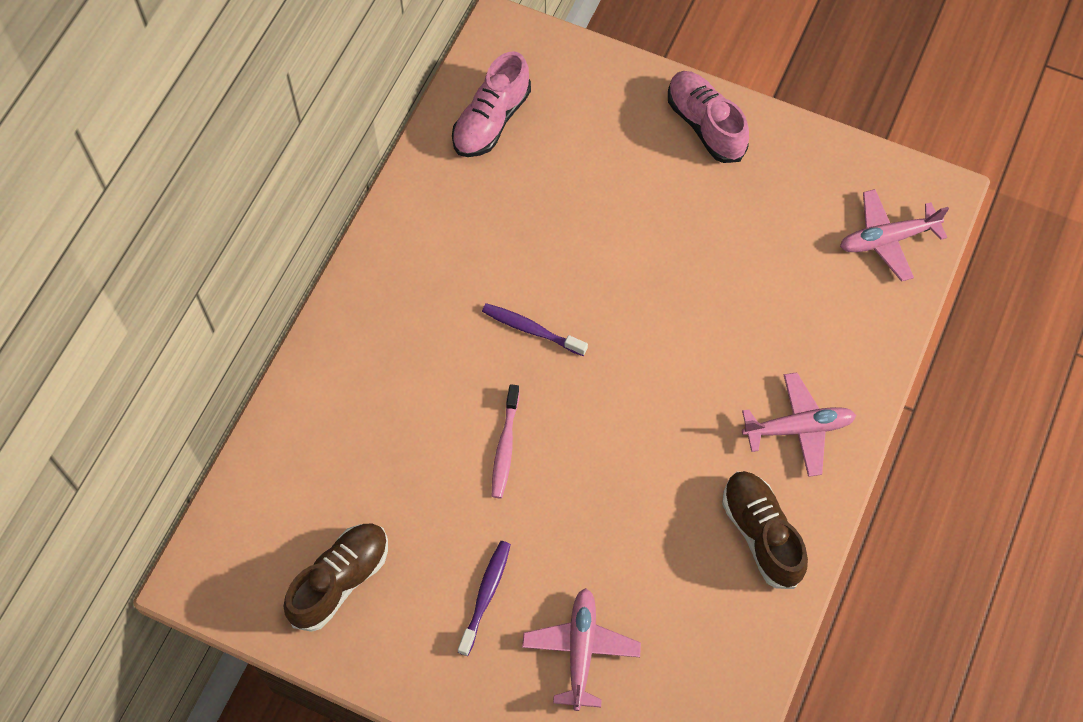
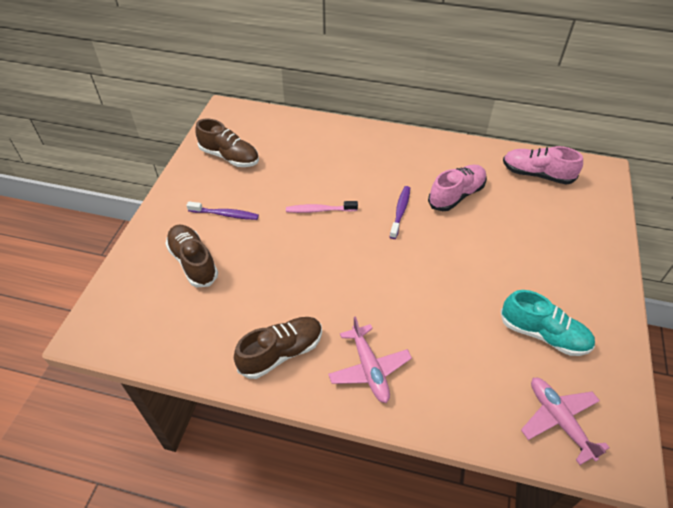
camera: 80 degrees right, 15 degrees down
pink plane [522,588,641,711] -> brown shoe [165,224,218,287]
pink shoe [668,71,749,163] -> pink shoe moved to [428,165,487,211]
none -> turquoise shoe [500,290,595,356]

